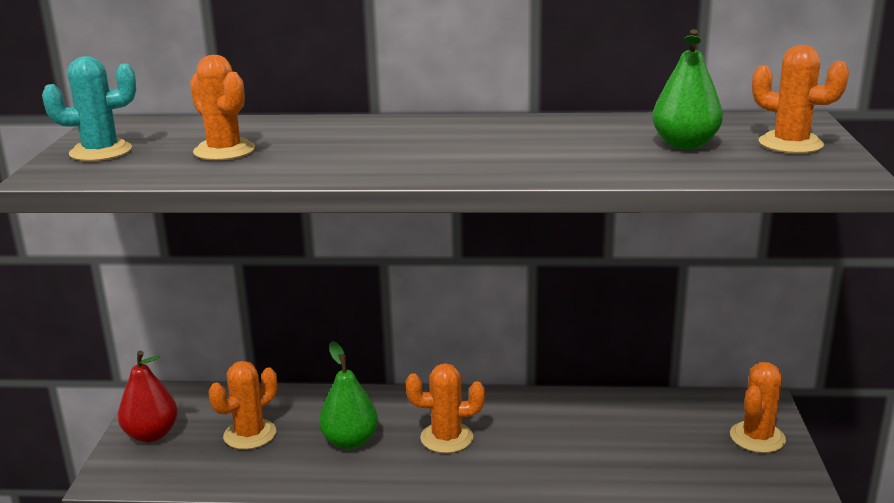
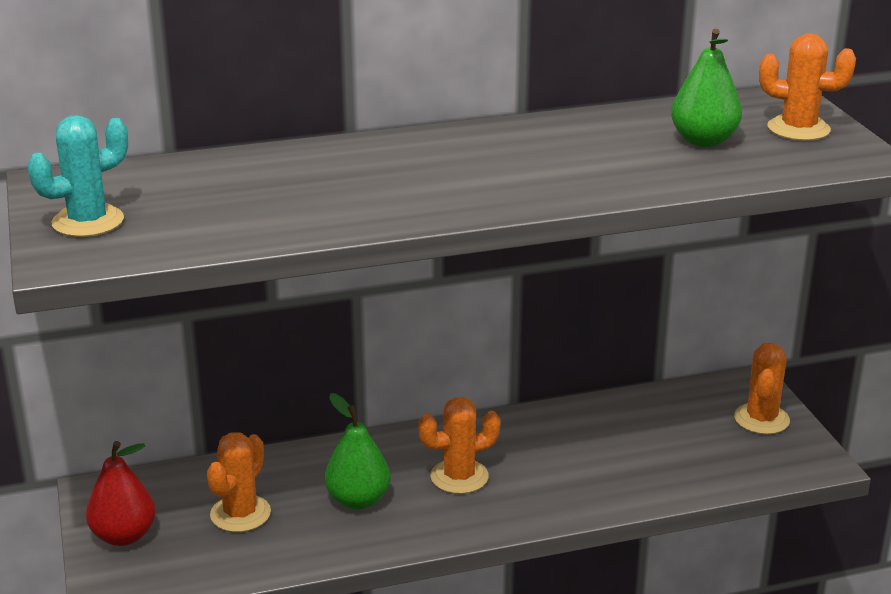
camera: 20 degrees left, 5 degrees up
orange cactus [190,55,255,161] -> none

